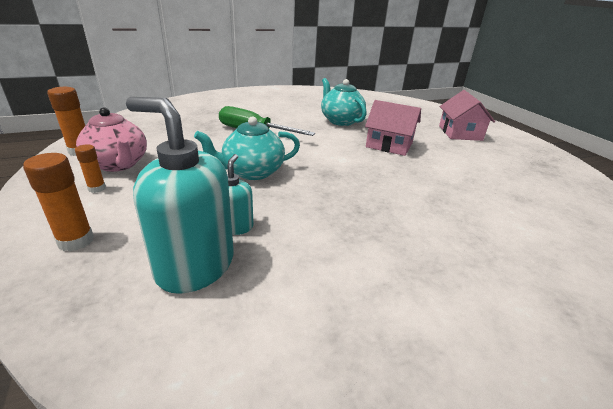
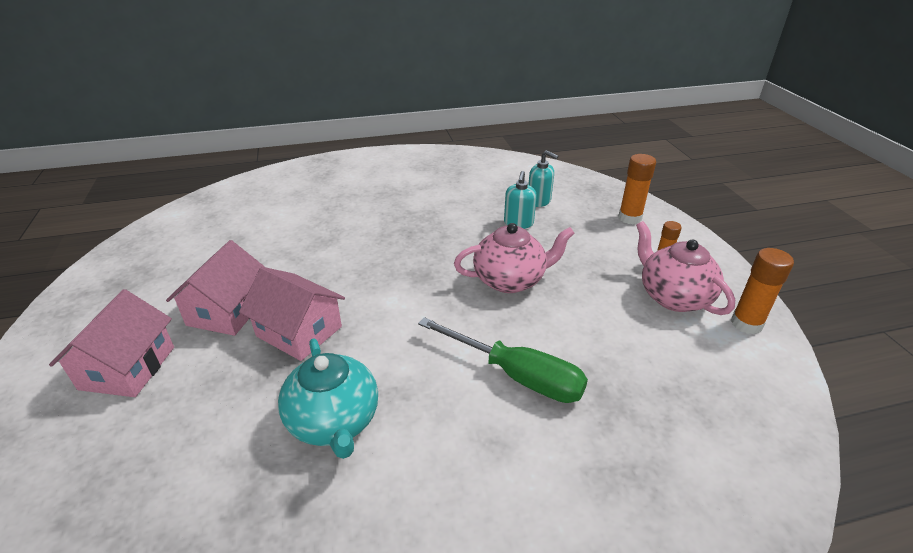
camera: 170 degrees left, 5 degrees up
turquoise soap dispenser [126,97,234,294] -> turquoise soap dispenser [528,150,559,207], size x0.51
turquoise teapot [194,116,300,180] -> pink teapot [454,223,575,293]
none -> pink house [166,240,265,336]

